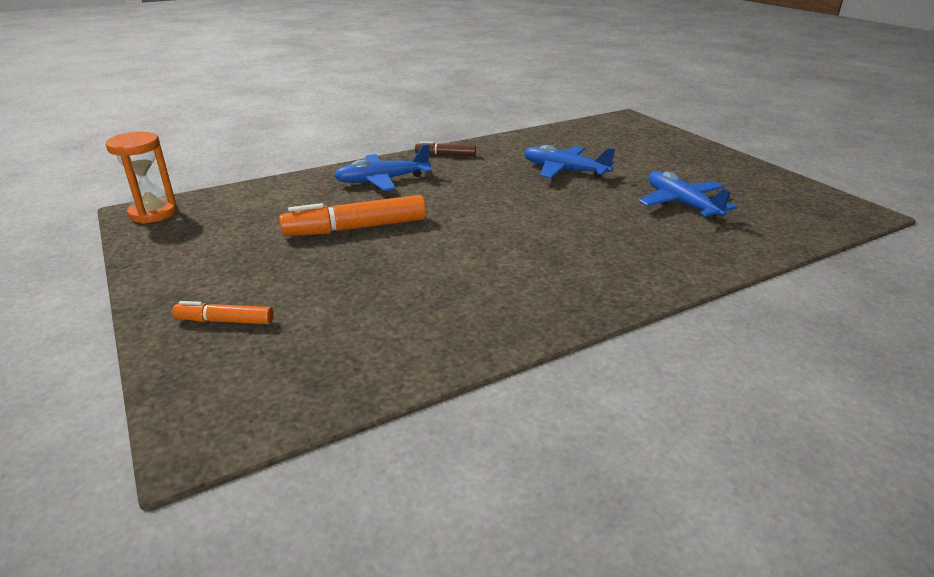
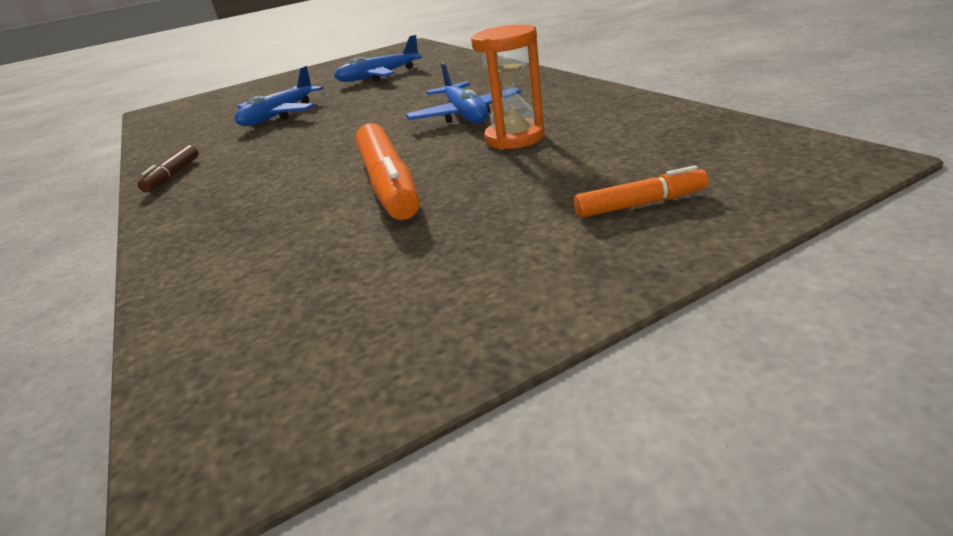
camera: 85 degrees left, 0 degrees up
orange hourglass [106,132,177,224] -> orange hourglass moved to [471,24,545,150]
orange marker [172,301,273,324] -> orange marker turned 105 degrees counterclockwise [574,165,709,218]
blue plane [334,144,431,191] -> blue plane moved to [406,63,521,123]

